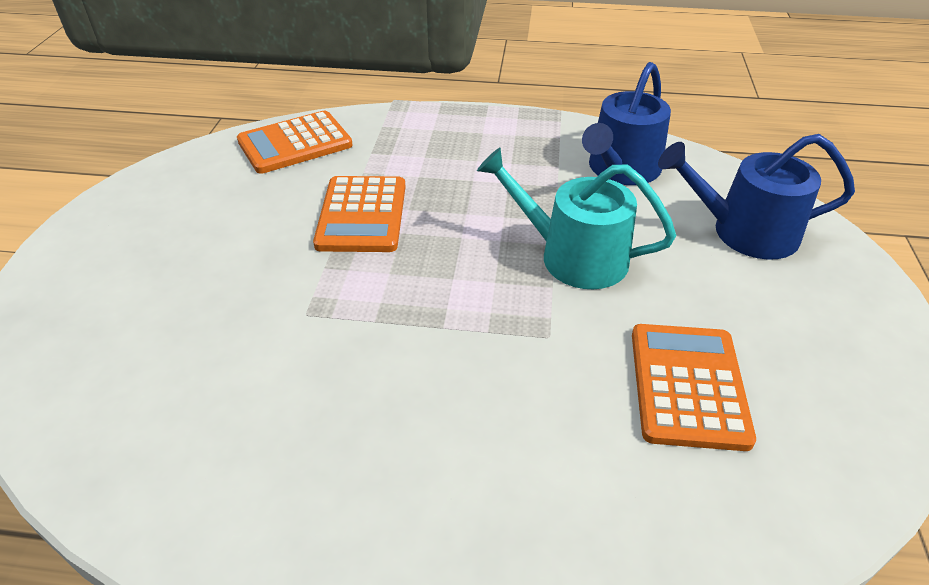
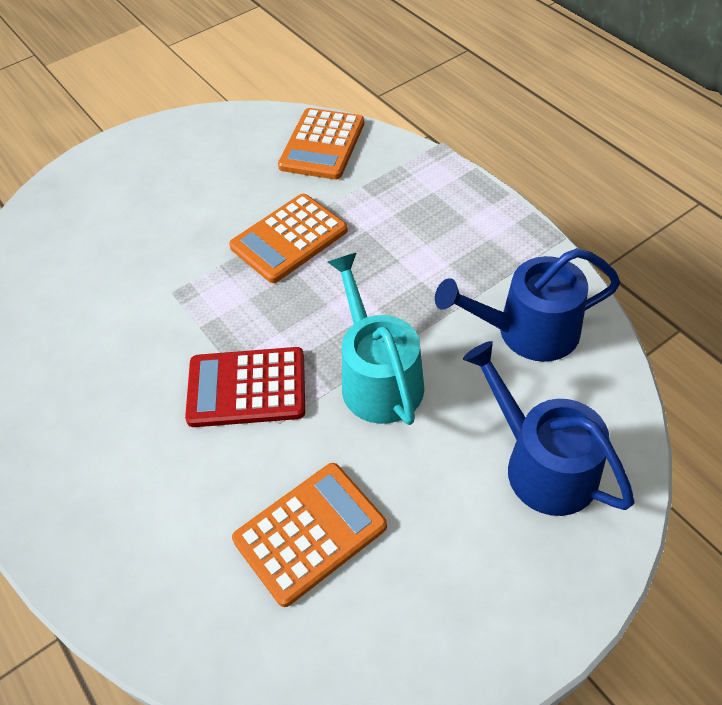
camera: 50 degrees right, 10 degrees up
orange calculator [237,111,353,174] -> orange calculator turned 90 degrees counterclockwise [278,108,364,180]
none -> red calculator [185,347,305,427]

